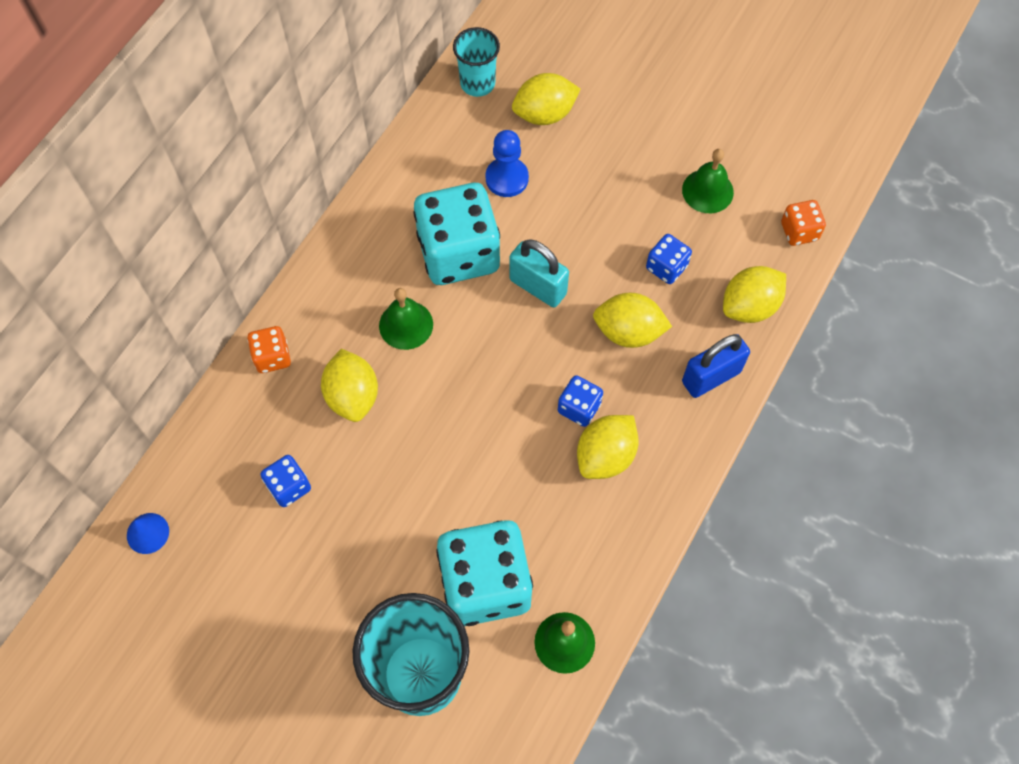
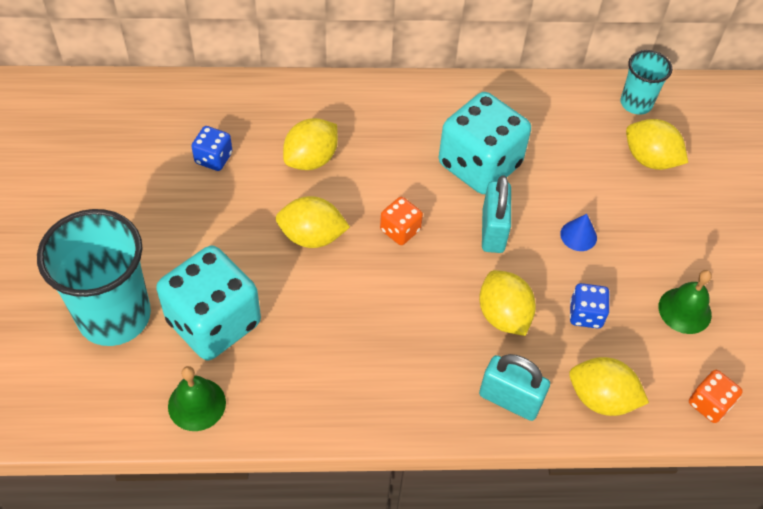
camera: 55 degrees right, 10 degrees down
blue cone [127,513,169,554] -> blue cone moved to [560,214,597,251]
orange dice [247,326,291,373] -> orange dice moved to [380,197,423,245]
green bell [379,288,433,350] -> none
blue pawn [486,130,529,197] -> none
blue dice [558,375,603,427] -> none
yellow lemon [577,415,639,479] -> yellow lemon moved to [275,196,350,248]
blue padlock [682,334,750,398] -> turquoise padlock [479,354,550,421]

